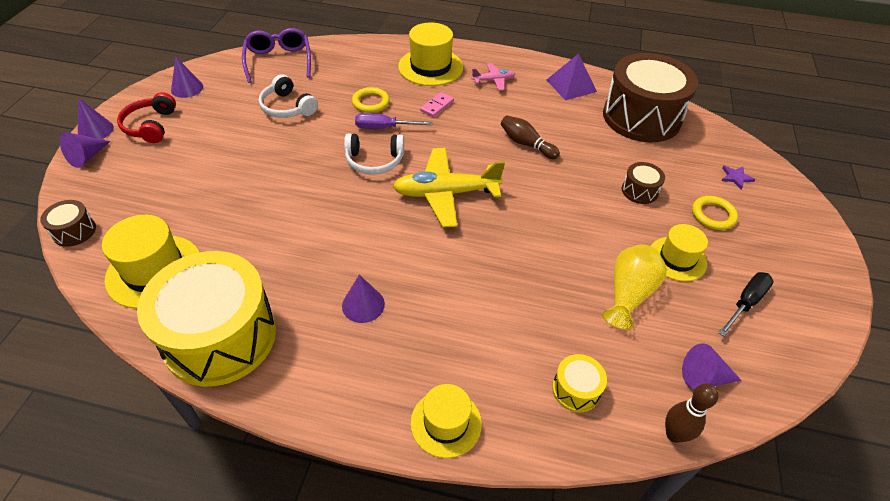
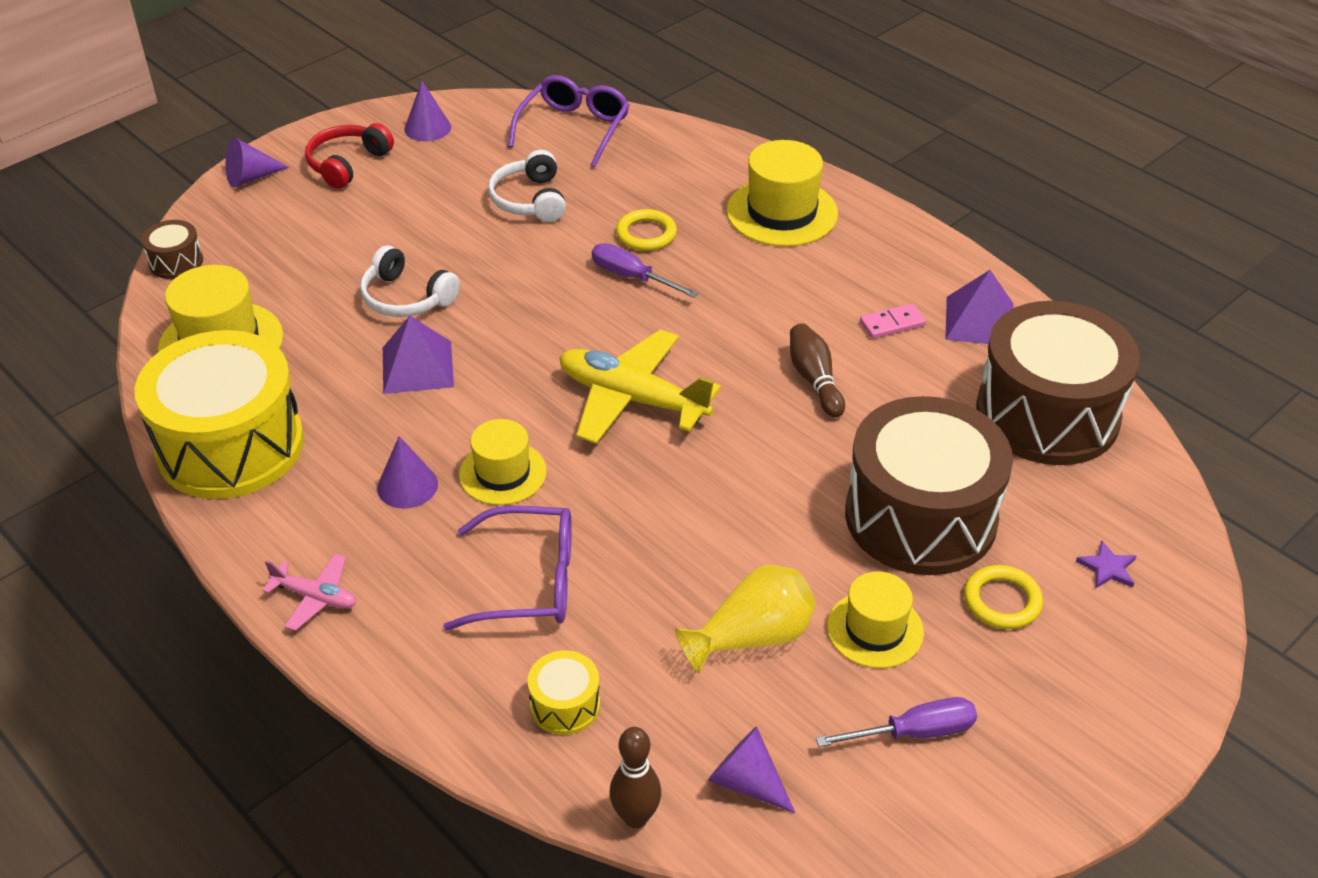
camera: 35 degrees right, 5 degrees down
purple cone [78,98,114,139] -> none
white headphones [344,133,404,175] -> white headphones moved to [360,245,460,317]
yellow hat [410,384,482,458] -> yellow hat moved to [459,419,547,505]
pink domino [420,92,454,117] -> pink domino moved to [860,304,926,339]
pink plane [471,63,515,91] -> pink plane moved to [262,554,356,631]
brown drum [622,162,665,204] -> brown drum [845,396,1013,575], size x2.41
black screwdriver [718,272,774,336] -> purple screwdriver [816,697,977,747]
none -> purple pyramid [383,316,454,394]
none -> purple glasses [443,506,572,630]

